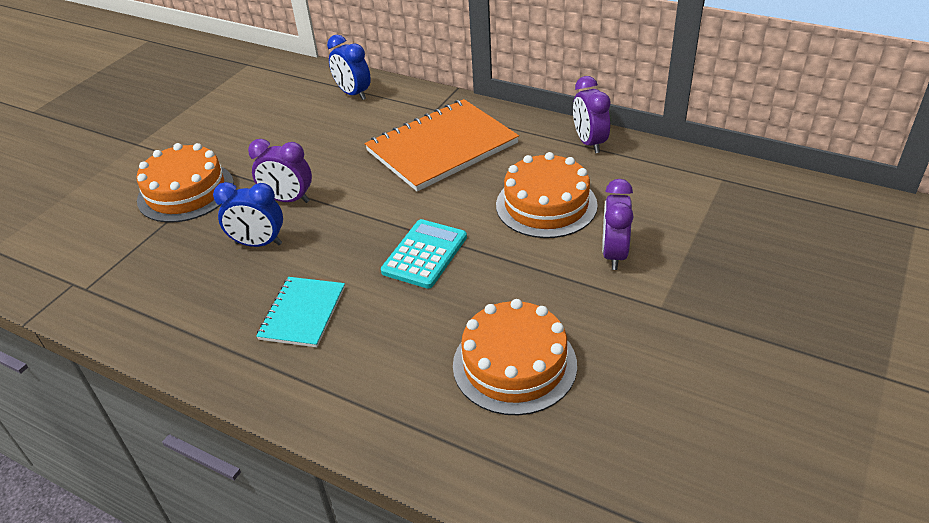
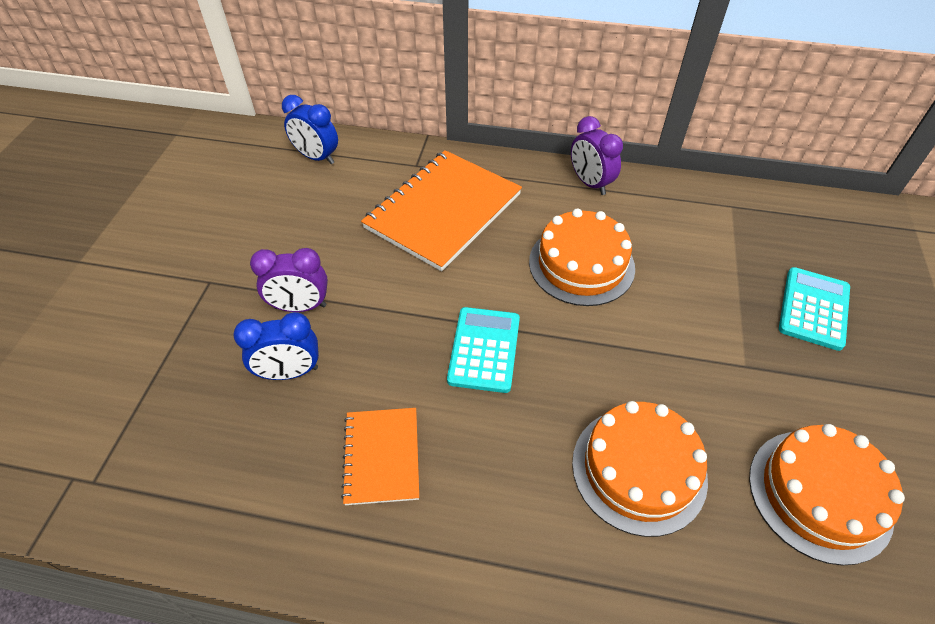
camera: 20 degrees left, 10 degrees up
orange cake [136,143,234,223] -> orange cake moved to [749,424,905,565]
turquoise notebook [256,277,345,347] -> orange notebook [341,408,419,505]
purple clock [602,179,634,270] -> none
none -> turquoise calculator [779,267,850,351]

